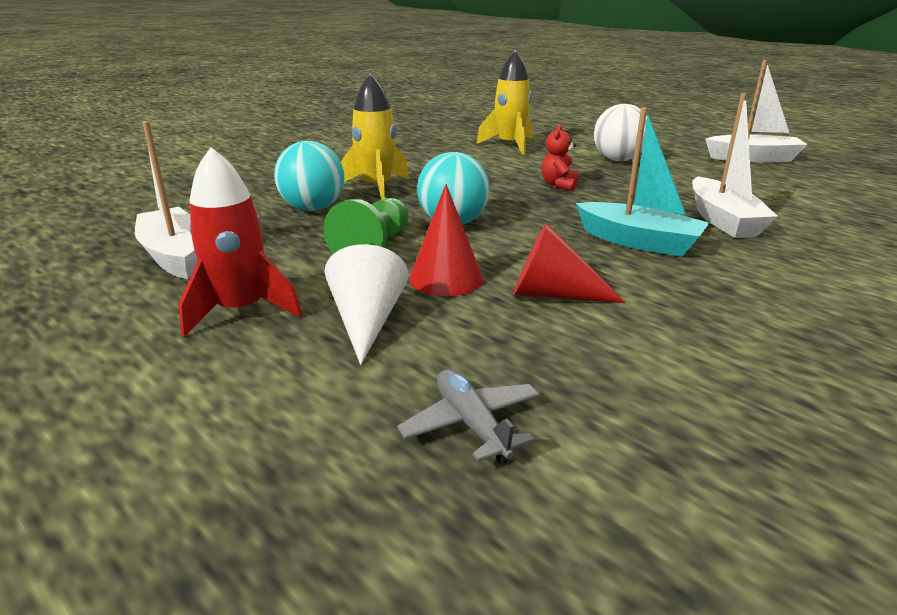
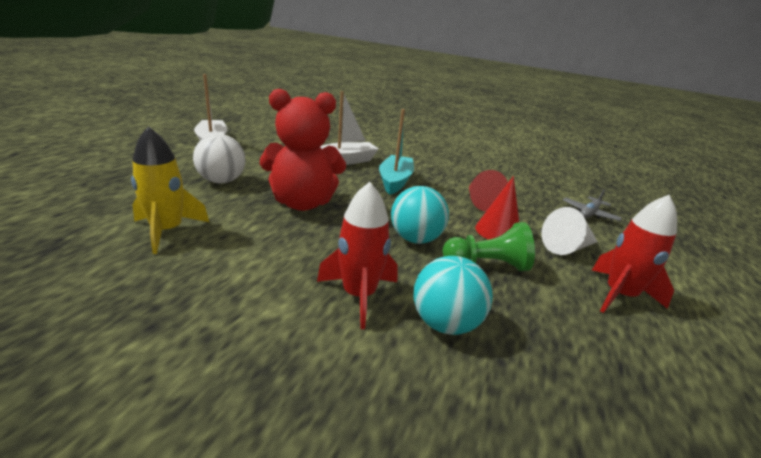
camera: 115 degrees left, 0 degrees up
white boat [135,121,198,279] -> none
yellow rocket [341,74,409,200] -> red rocket [317,182,398,329]
red teddy bear [541,125,578,191] -> red teddy bear [260,89,346,211], size x2.35

